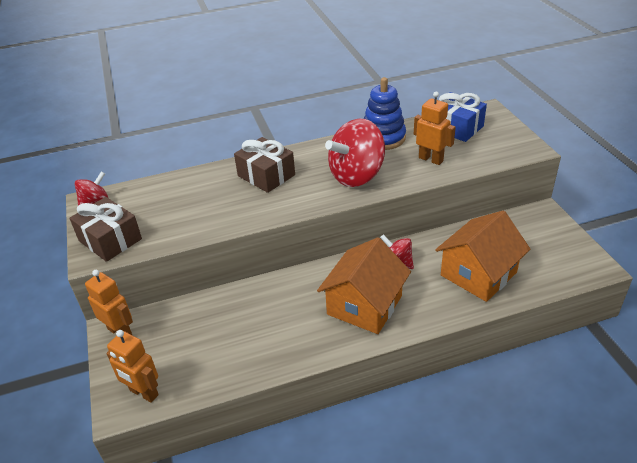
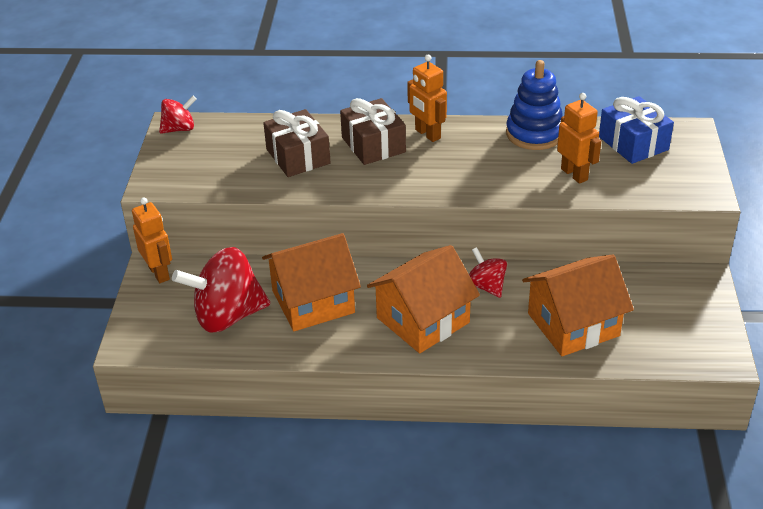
camera: 20 degrees right, 0 degrees up
brown gift [69,197,142,262] -> brown gift moved to [263,109,331,177]
orange robot [107,330,159,403] -> orange robot moved to [407,55,447,142]
red spinning top [325,118,385,187] -> red spinning top moved to [172,247,270,333]
none -> orange house [262,233,361,331]

